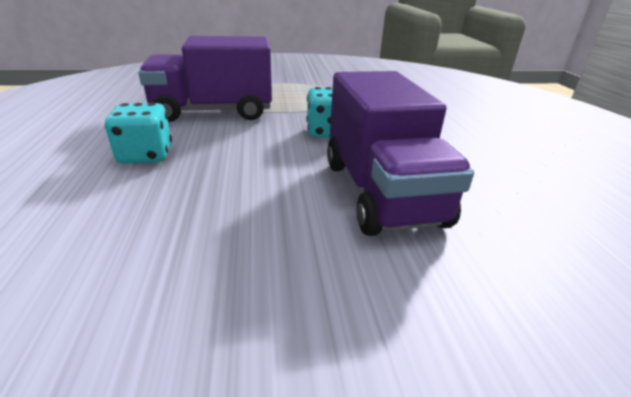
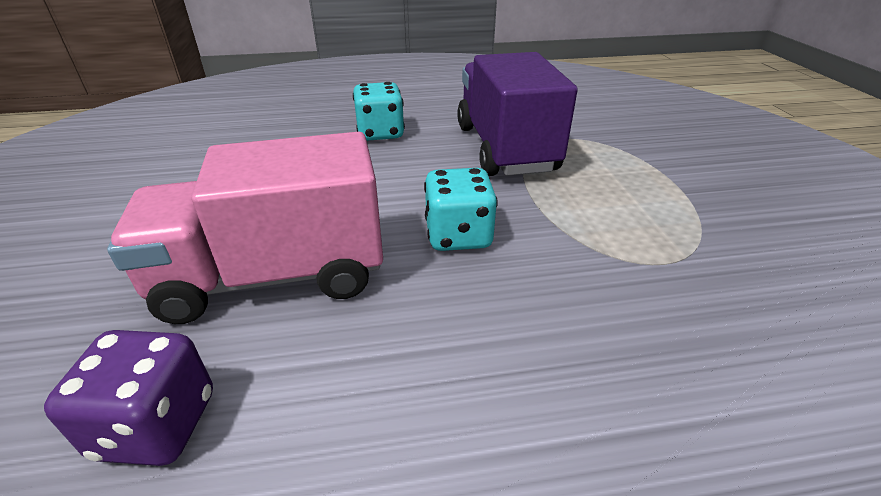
camera: 90 degrees right, 5 degrees up
purple truck [327,71,474,236] -> pink truck [107,132,383,324]
none -> purple dice [44,330,213,466]

